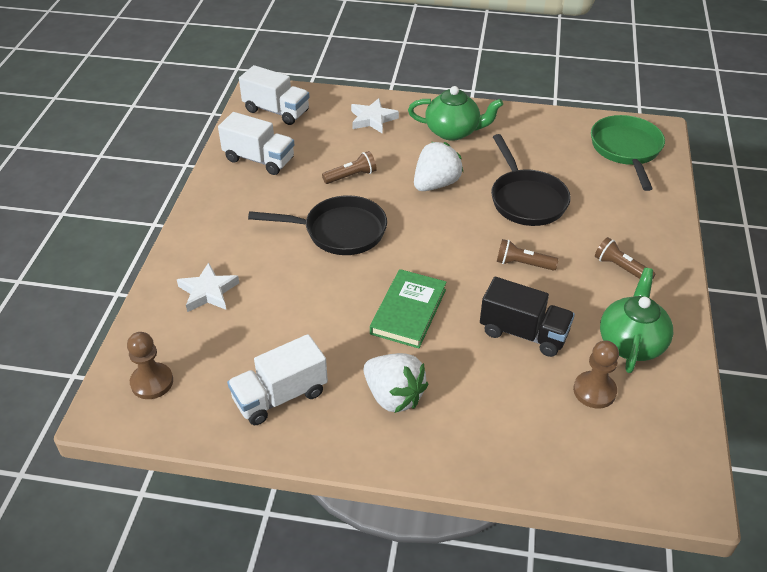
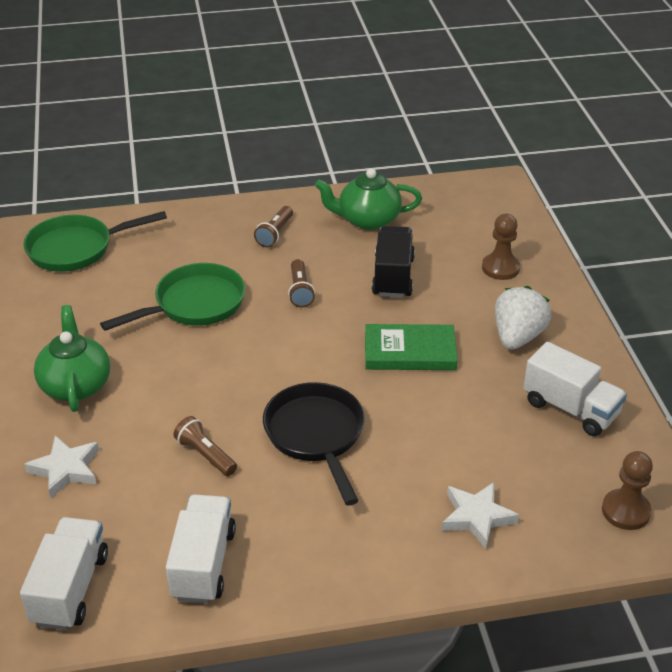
camera: 110 degrees left, 5 degrees down
white strawberry [414,142,463,191] -> none
black pan [491,134,571,226] -> green pan [100,263,245,331]
brown pawn [573,340,619,408] -> brown pawn moved to [482,214,520,280]

